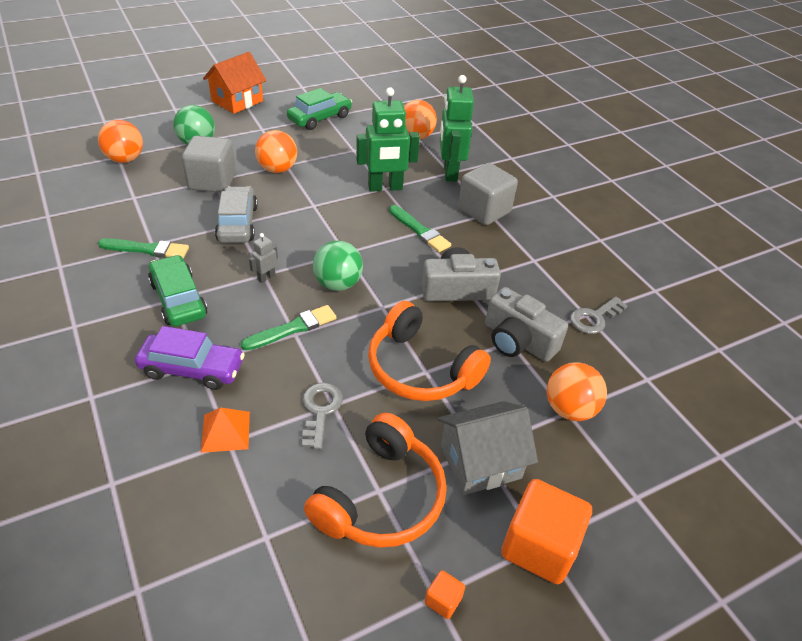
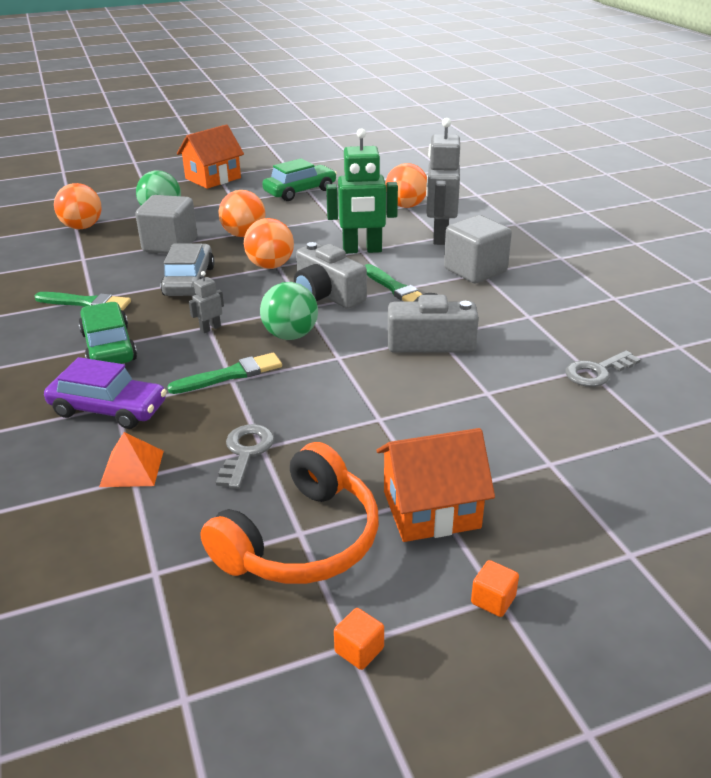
camera: 10 degrees right, 10 degrees down
orange headphones [368,301,491,401] -> none
grey house [437,401,538,495] -> orange house [376,428,495,542]
green robot [439,75,474,182] -> grey robot [426,118,460,245]
grey camera [485,287,568,362] -> grey camera moved to [294,242,367,309]
orange cube [501,479,592,584] -> orange cube [471,560,519,617], size x0.43
orange ball [547,362,607,421] -> orange ball moved to [244,218,294,269]

